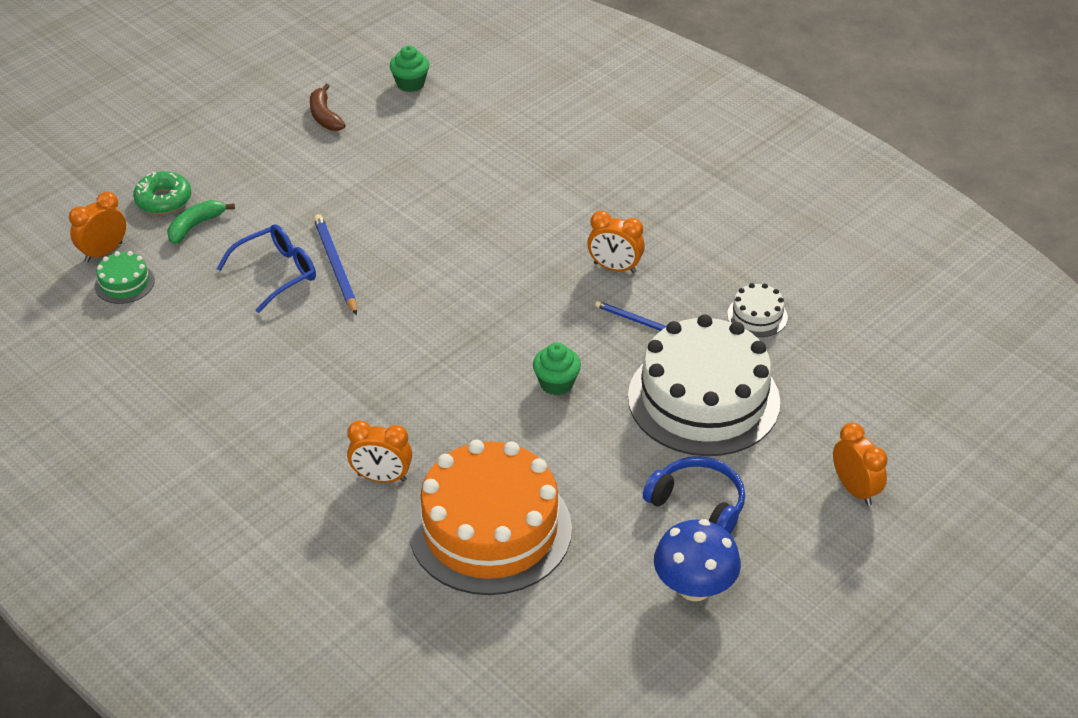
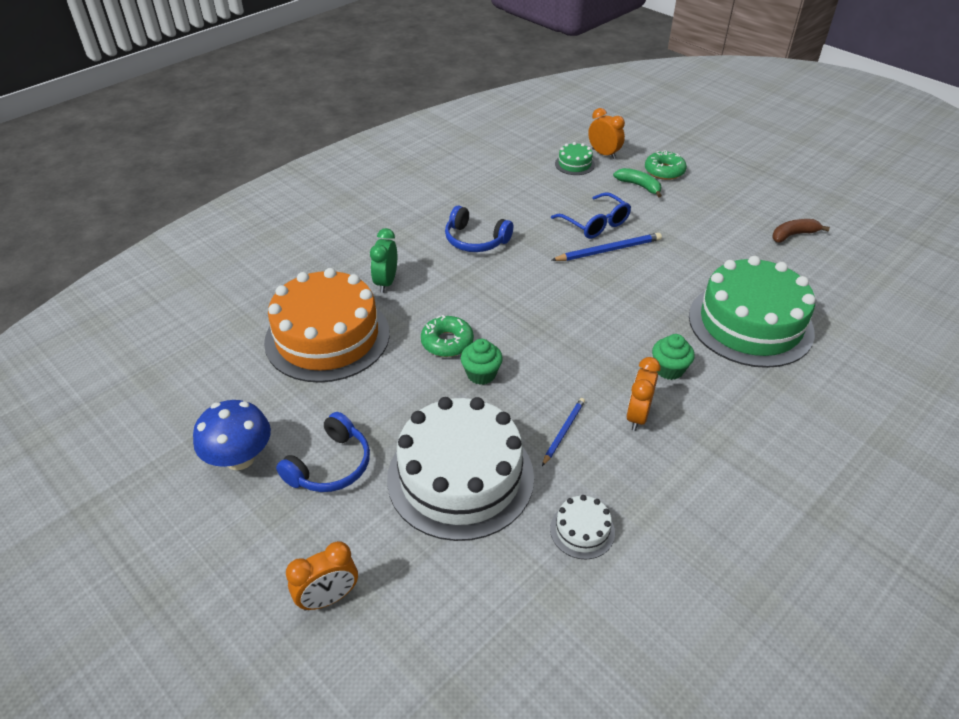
camera: 90 degrees right, 0 degrees up
orange clock [347,420,412,483] -> green clock [370,228,397,293]
green cupcake [390,45,429,92] -> green cupcake moved to [652,334,695,380]
none -> green donut [421,315,474,357]
none -> blue headphones [445,205,513,252]
none -> green cake [689,256,815,368]

